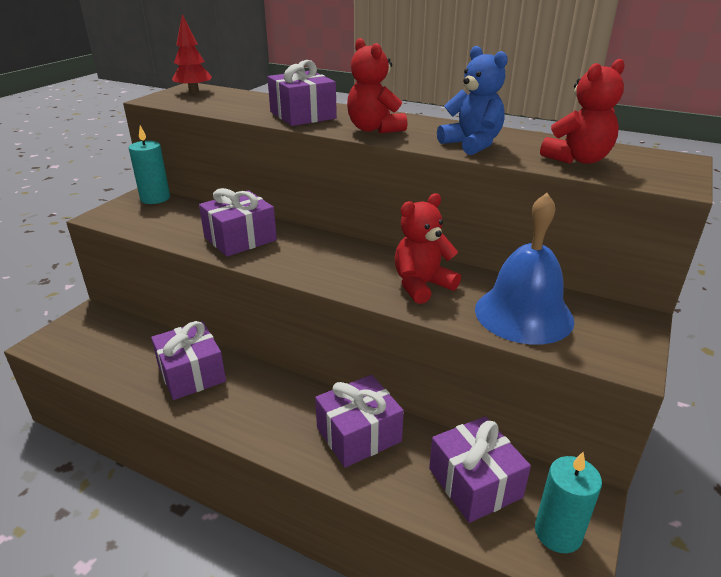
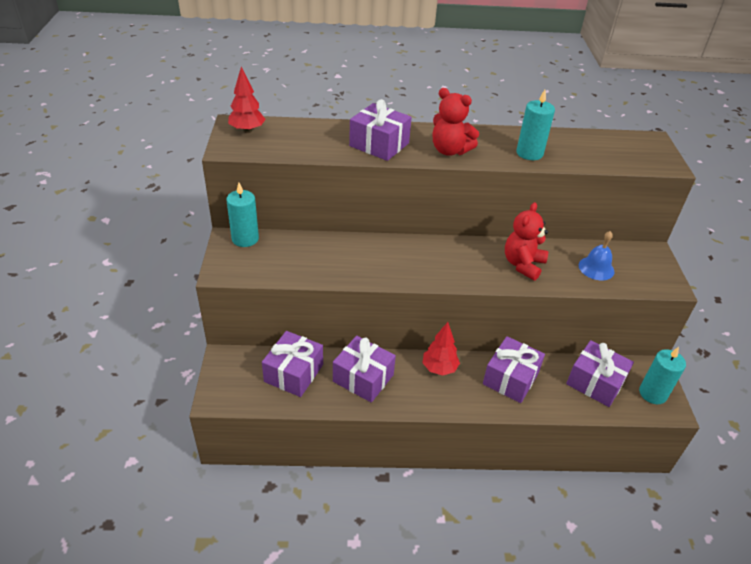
camera: 30 degrees left, 10 degrees up
purple gift [199,188,277,257] -> purple gift moved to [262,331,323,397]
blue teddy bear [437,46,508,155] -> turquoise candle [516,90,555,160]
blue bell [475,193,575,345] -> blue bell [579,231,615,280], size x0.55
red teddy bear [540,59,625,164] -> none
none -> red tree [423,322,460,376]

